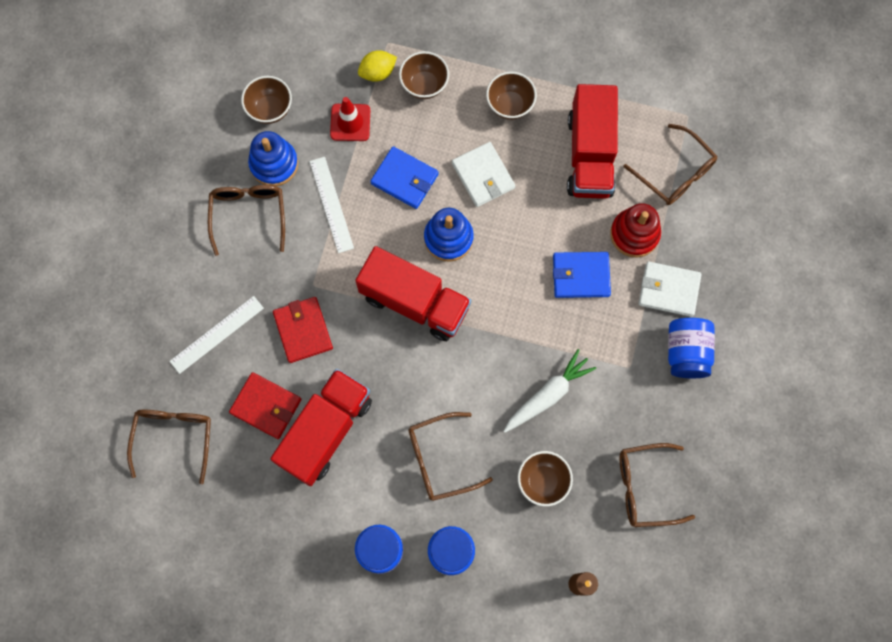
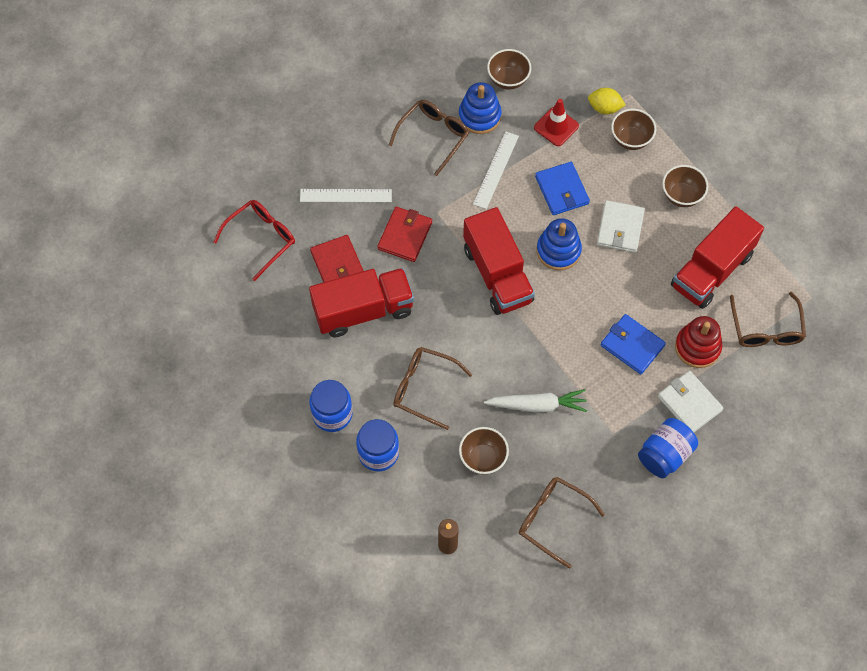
camera: 40 degrees right, 10 degrees down
brown glasses [127,410,211,484] -> red glasses [214,200,295,281]

